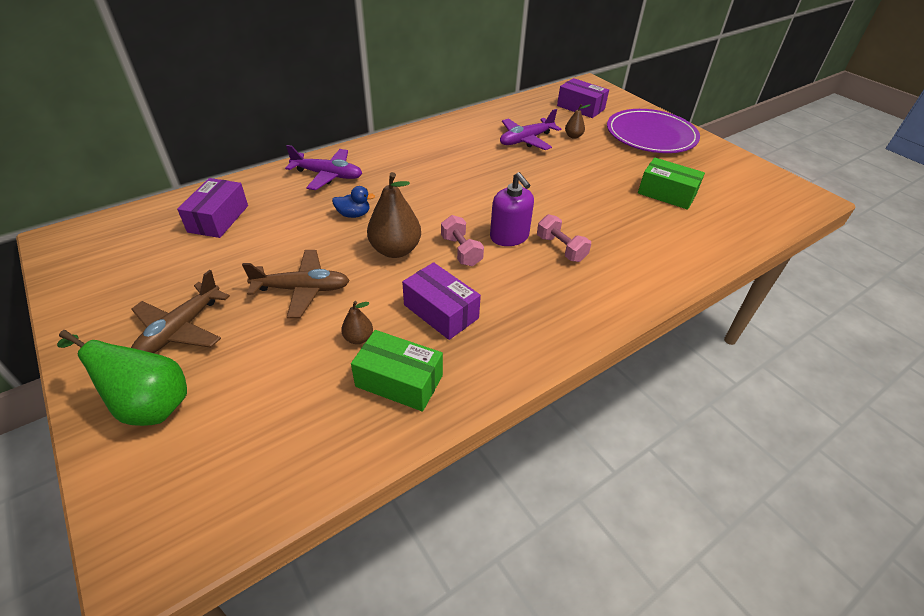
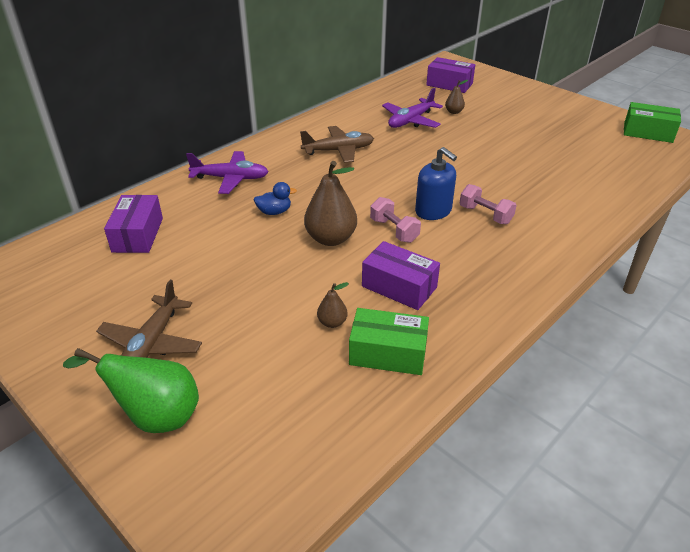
camera: 10 degrees left, 5 degrees down
brown plane [242,250,350,318] -> brown plane moved to [300,126,374,163]
purple soap dispenser [490,172,534,246] -> blue soap dispenser [415,147,457,220]
purple plate [607,109,700,153] -> none
green box [638,158,705,210] -> green box moved to [624,102,681,143]

